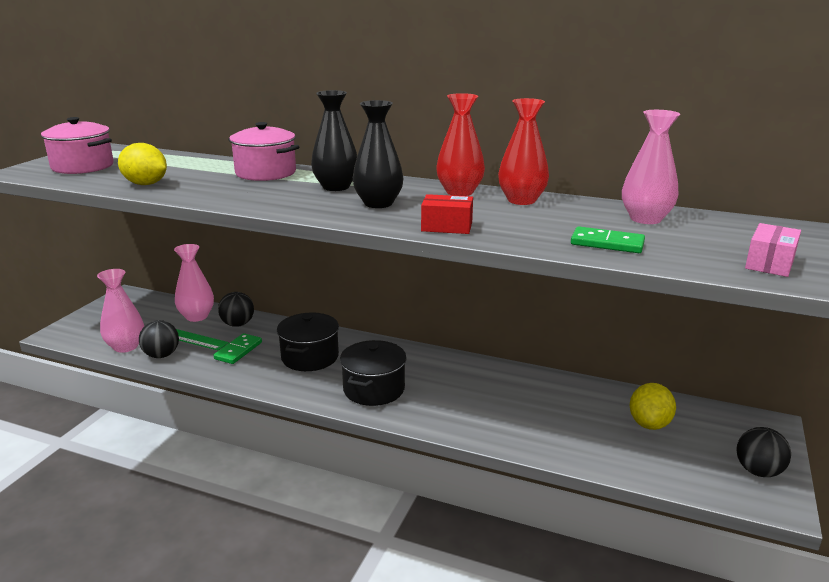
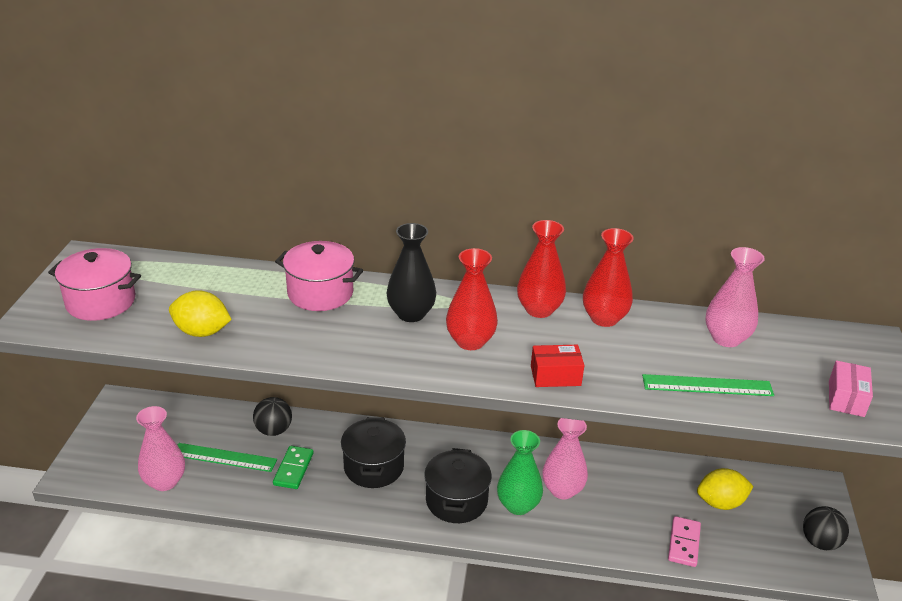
camera: 15 degrees left, 10 degrees up
black ball [139,320,179,358] -> none
pink vase [174,244,214,322] -> pink vase moved to [542,418,588,499]
black vase [353,100,403,208] -> red vase [446,248,498,350]
green domino [571,226,645,253] -> green ruler [642,374,774,396]
yellow lemon [630,383,676,430] -> yellow lemon turned 75 degrees clockwise [697,468,754,510]
none -> green vase [497,430,543,515]
none -> pink domino [668,516,701,567]

